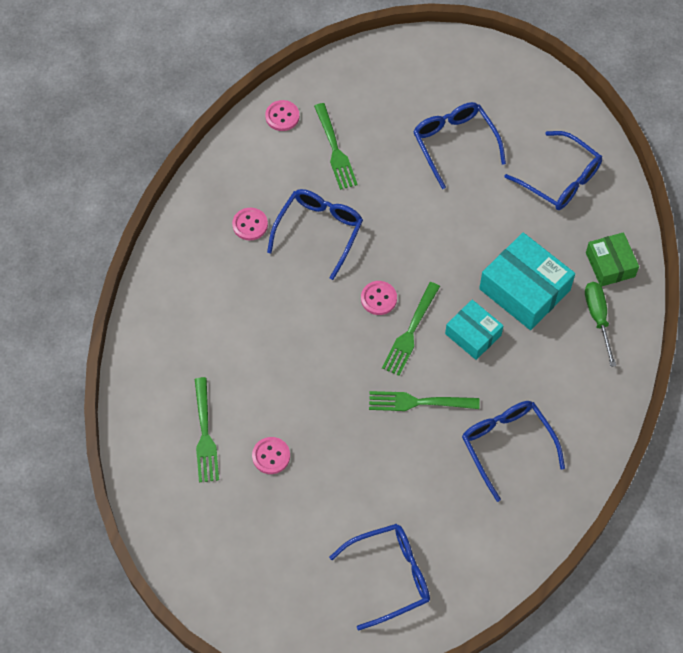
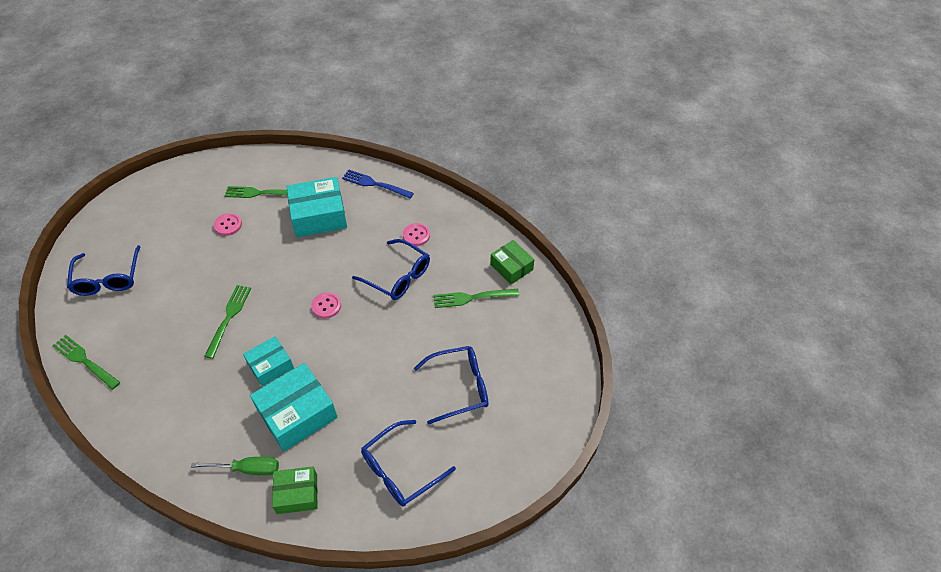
camera: 100 degrees right, 10 degrees down
pink button [265,100,300,131] -> green box [490,240,534,284]
green fork [382,282,440,376] -> green fork moved to [52,335,120,390]
blue glasses [462,401,565,502] -> none
none -> turquoise box [286,177,347,237]
none -> blue fork [342,169,414,199]

